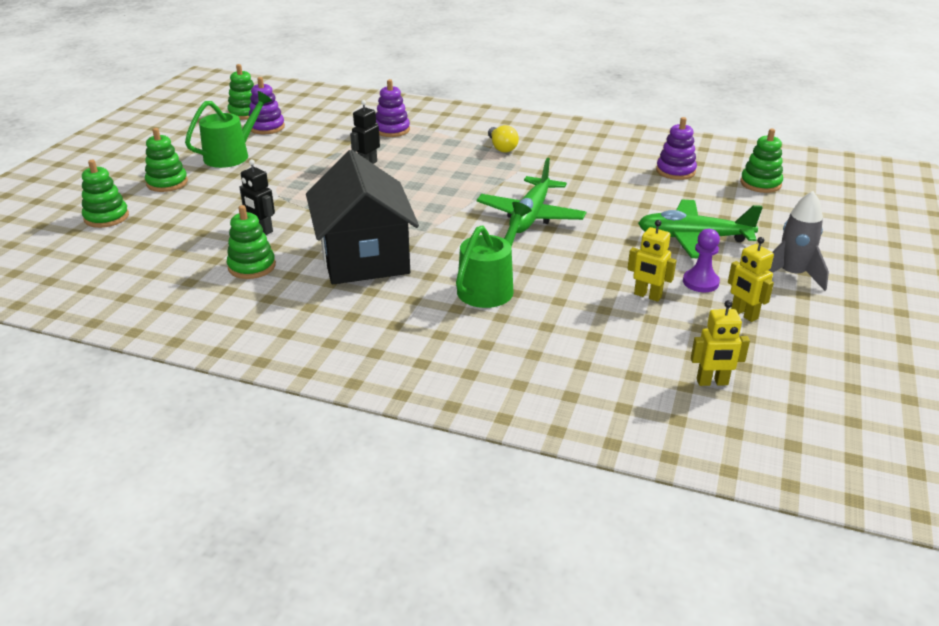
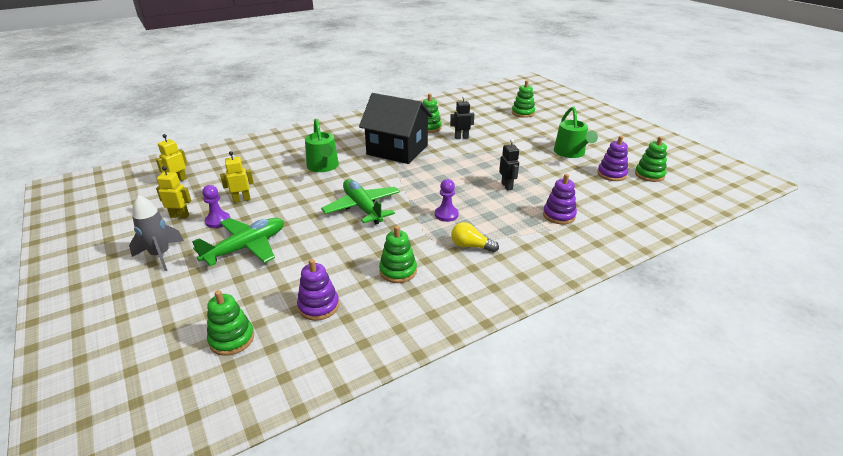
camera: 130 degrees right, 0 degrees up
green stacking toy [145,128,188,192] -> green stacking toy moved to [379,226,417,283]
none -> purple pawn [435,179,459,222]

